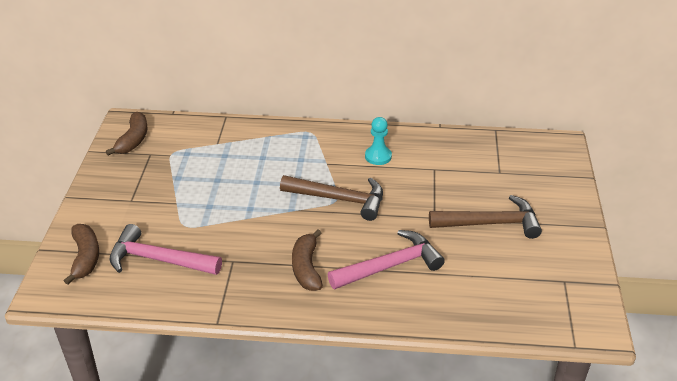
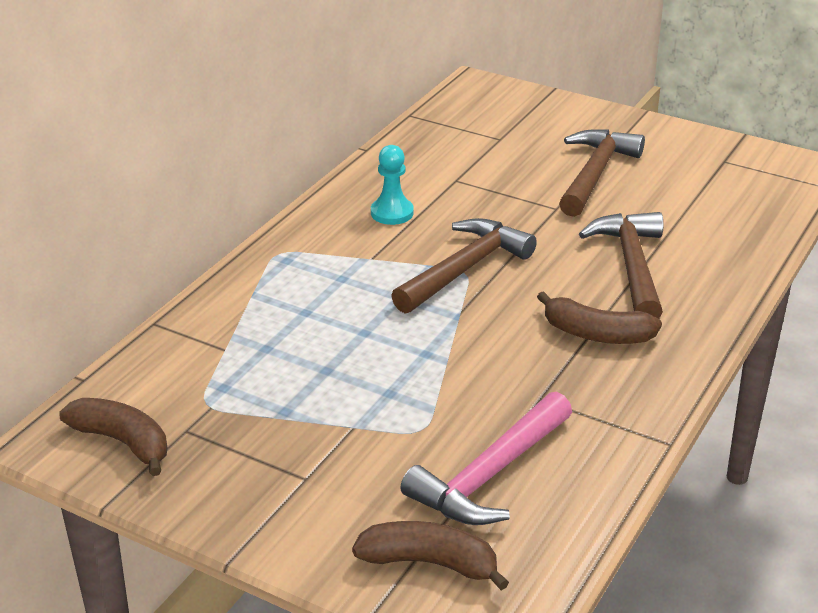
camera: 65 degrees left, 5 degrees down
pink hammer [328,230,445,289] -> brown hammer [579,212,663,319]

